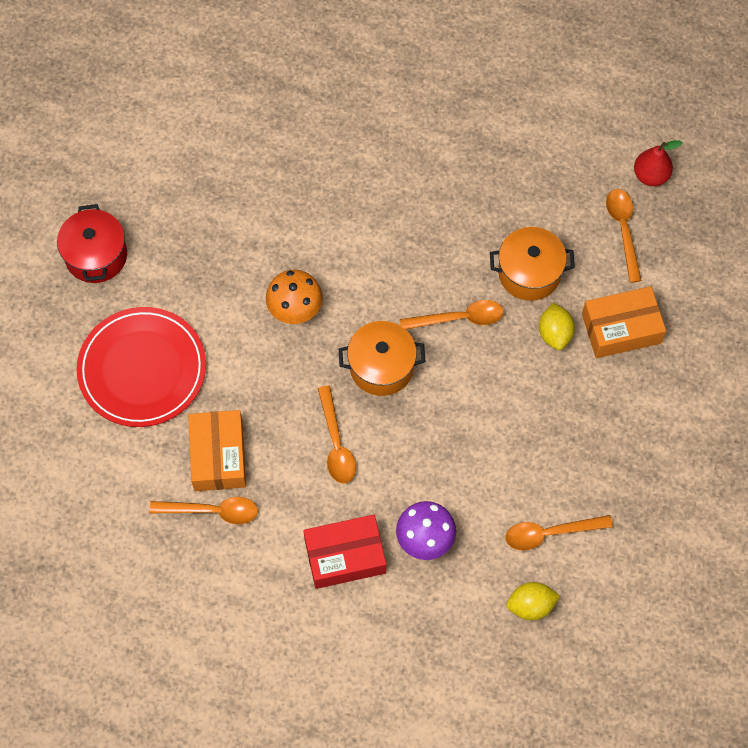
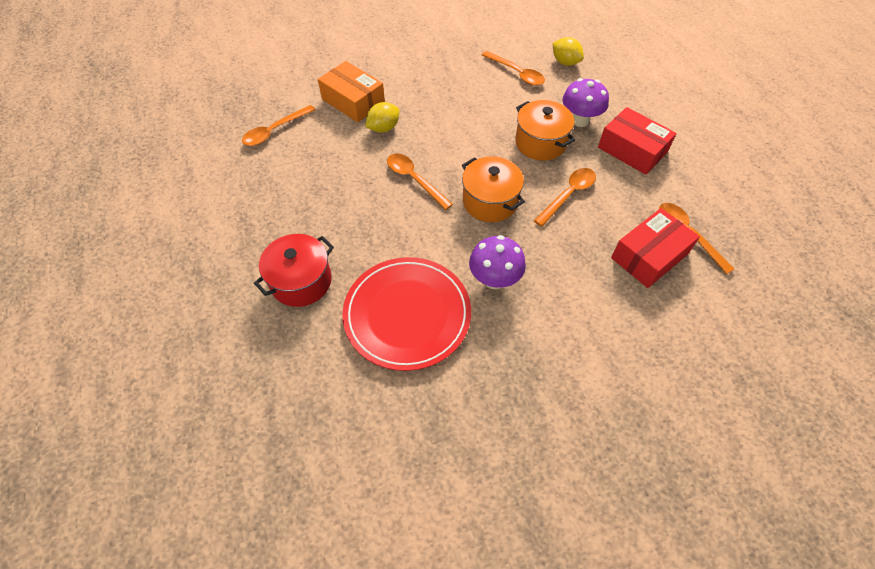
camera: 125 degrees left, 10 degrees down
red pot [57,204,127,283] -> red pot moved to [254,234,334,307]
red plate [77,307,206,427] -> red plate moved to [342,257,471,371]
orange box [188,410,246,491] -> red box [611,208,700,288]
orange mushroom [266,270,323,324] -> purple mushroom [469,235,526,289]
orange pot [490,227,575,301] -> orange pot moved to [515,100,575,161]
red pear [634,140,682,186] -> none

